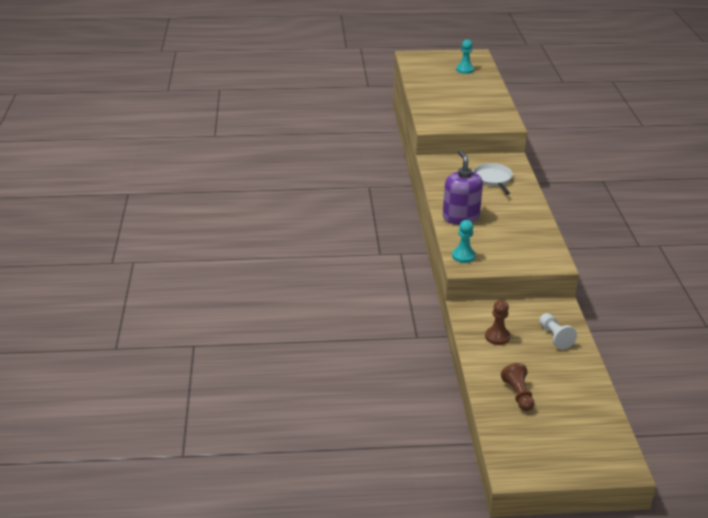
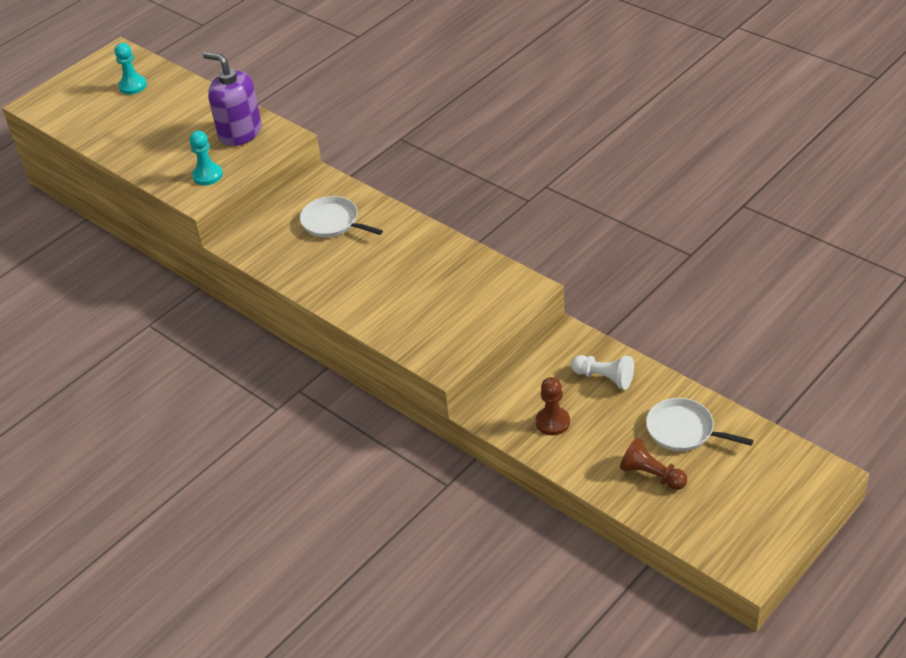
camera: 40 degrees left, 10 degrees up
purple soap dispenser [443,150,483,225] -> purple soap dispenser moved to [203,52,262,146]
turquoise pawn [452,220,476,263] -> turquoise pawn moved to [189,131,223,185]
none -> white pan [646,398,754,451]

